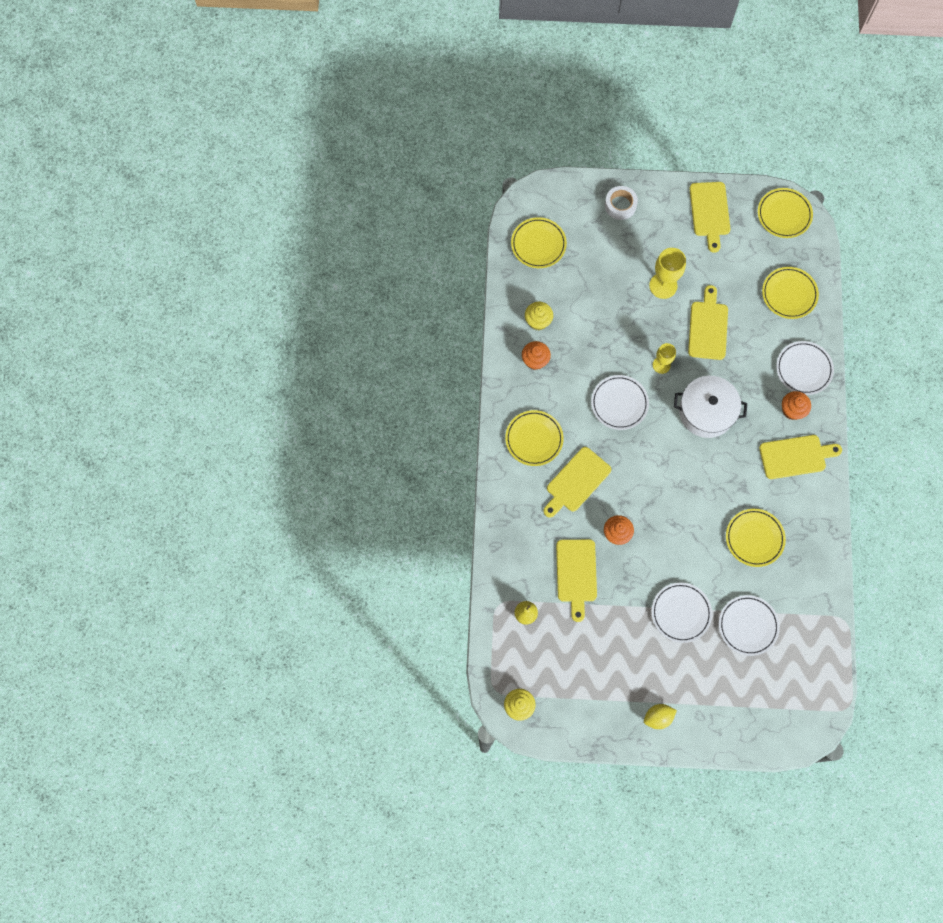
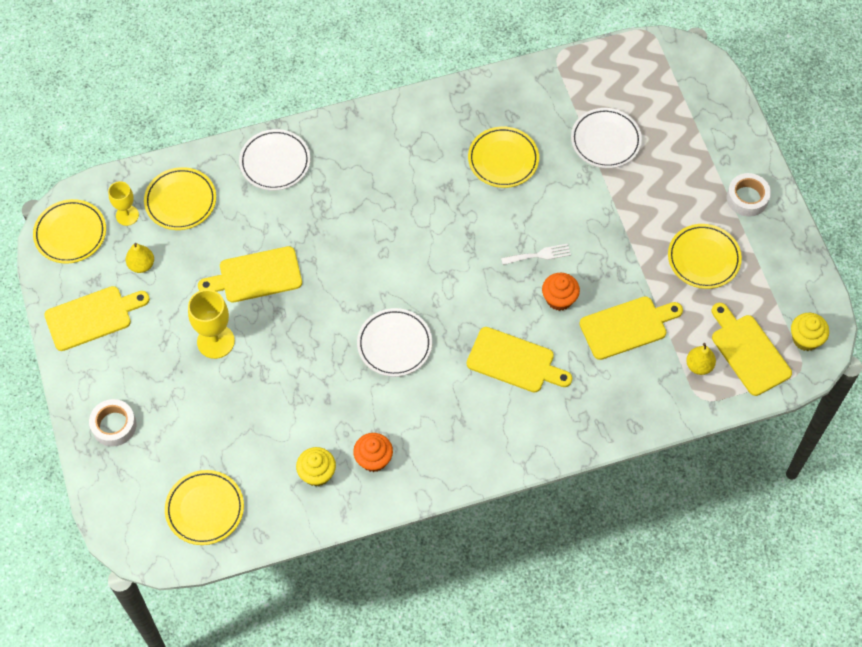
camera: 110 degrees left, 10 degrees down
yellow plate [505,410,564,466] -> yellow plate moved to [668,224,742,289]
yellow lemon [644,704,677,729] -> white tape [727,173,771,217]
white plate [651,582,712,643] -> none
yellow goblet [653,343,676,374] -> yellow goblet moved to [108,181,139,226]
white pot [674,376,747,438] -> none
yellow cutting board [759,435,842,479] -> yellow cutting board moved to [712,303,792,396]
orange cupcake [782,391,811,420] -> none
none -> yellow pear [126,243,154,273]
none -> white fork [501,244,571,265]

